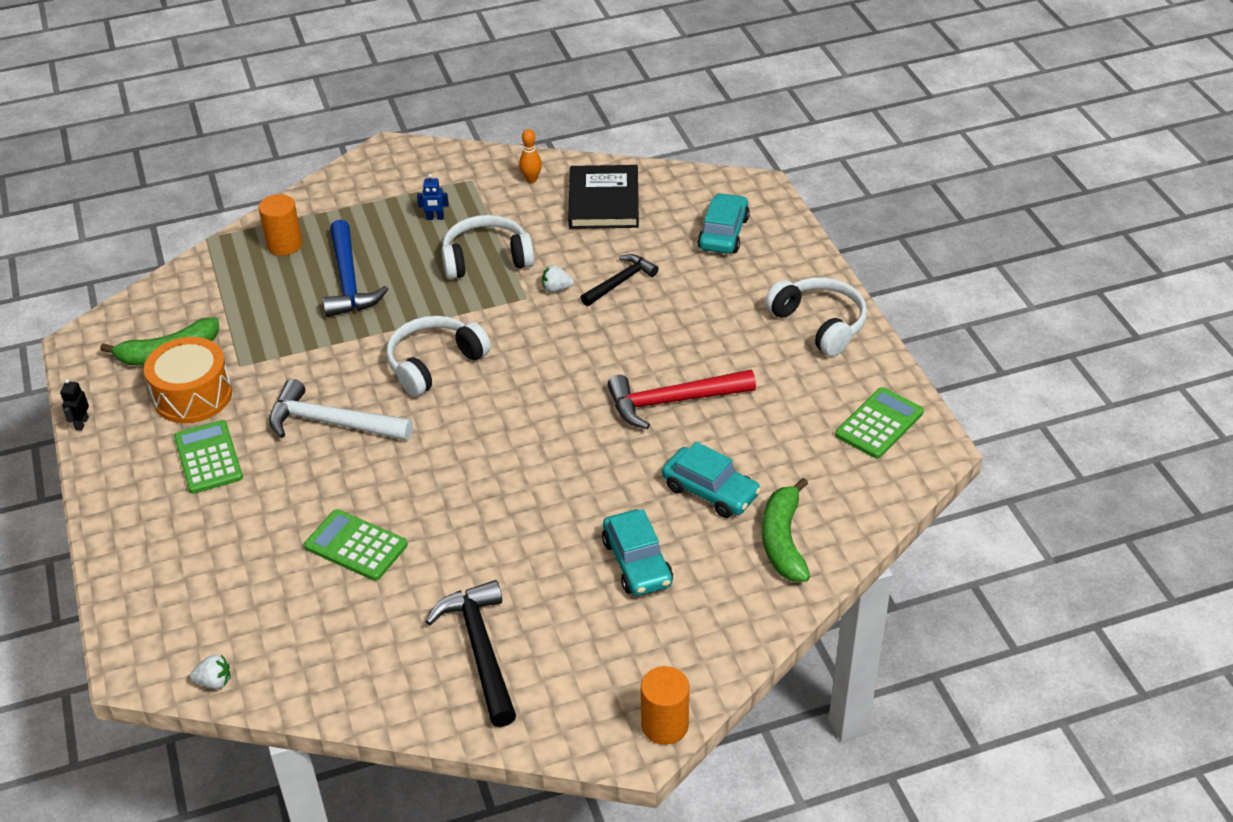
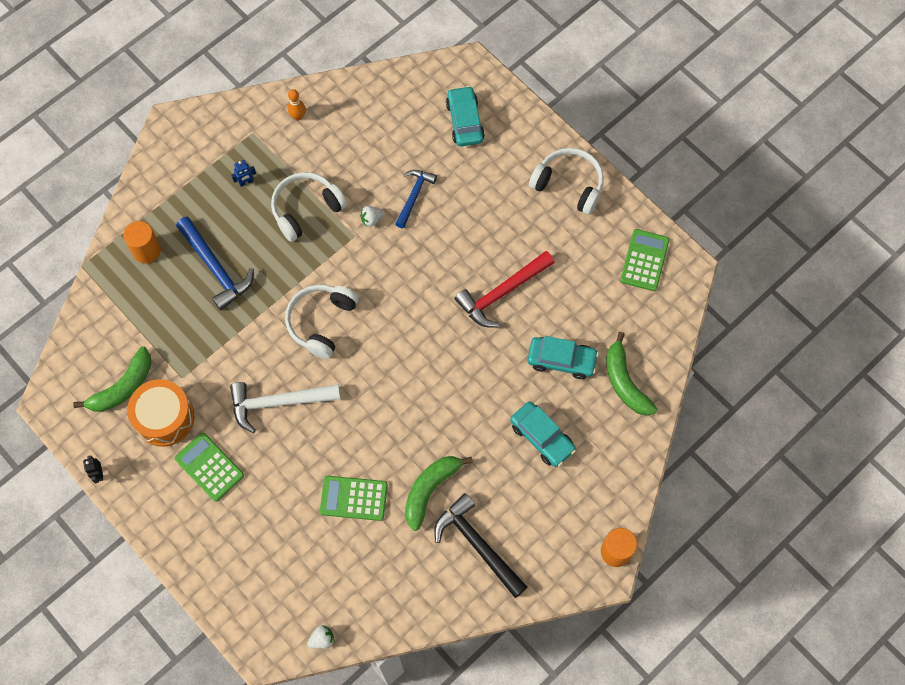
camera: 25 degrees left, 25 degrees up
black book [568,165,639,229] -> none
black hammer [580,254,659,306] -> blue hammer [395,170,437,229]
none -> green banana [405,456,473,531]

